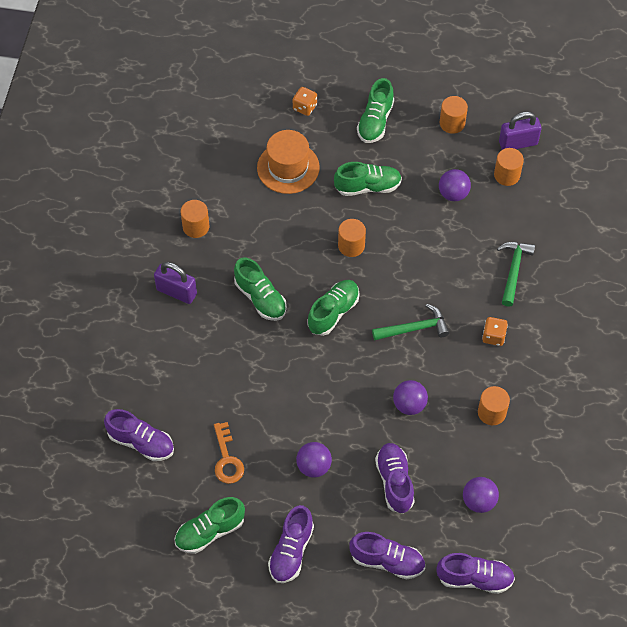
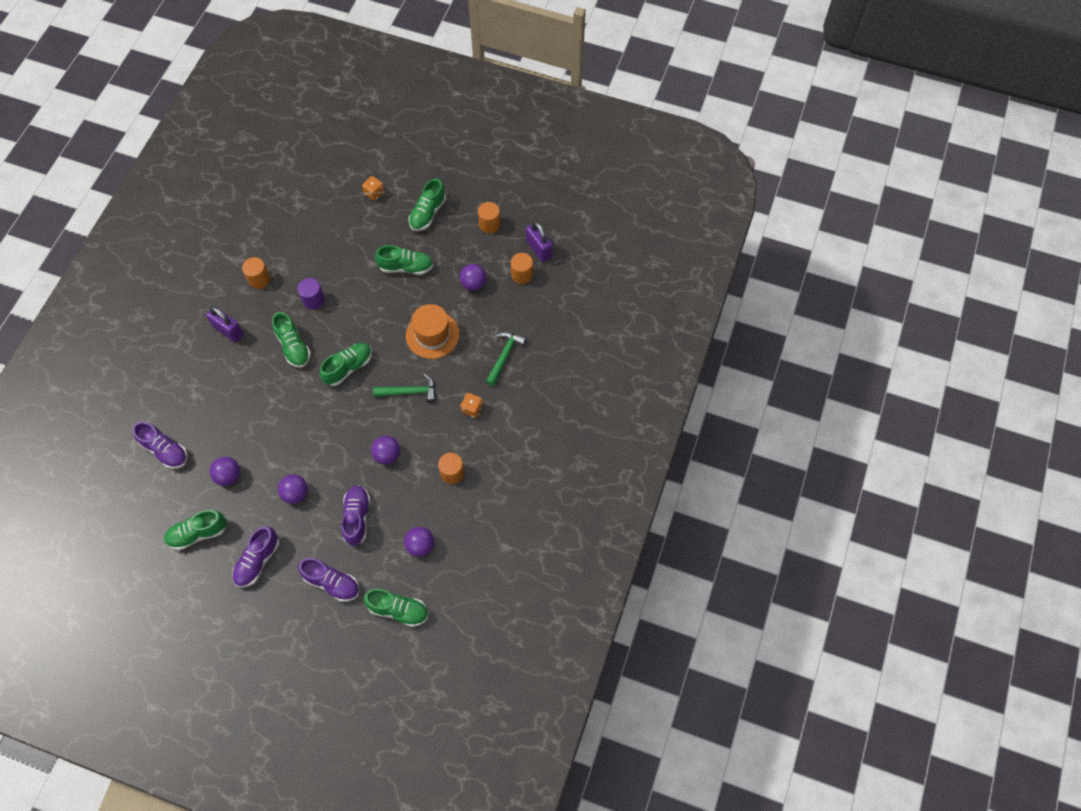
camera: 10 degrees right, 5 degrees up
orange key [214,422,244,484] -> purple ball [210,457,240,486]
orange hat [257,130,320,194] -> orange hat moved to [406,304,460,359]
orange cylinder [338,219,366,257] -> none
purple shoe [436,553,515,594] -> green shoe [364,589,428,627]
purple padlock [499,112,542,150] -> purple padlock turned 60 degrees clockwise [526,221,553,262]
none -> purple cylinder [297,278,325,309]

